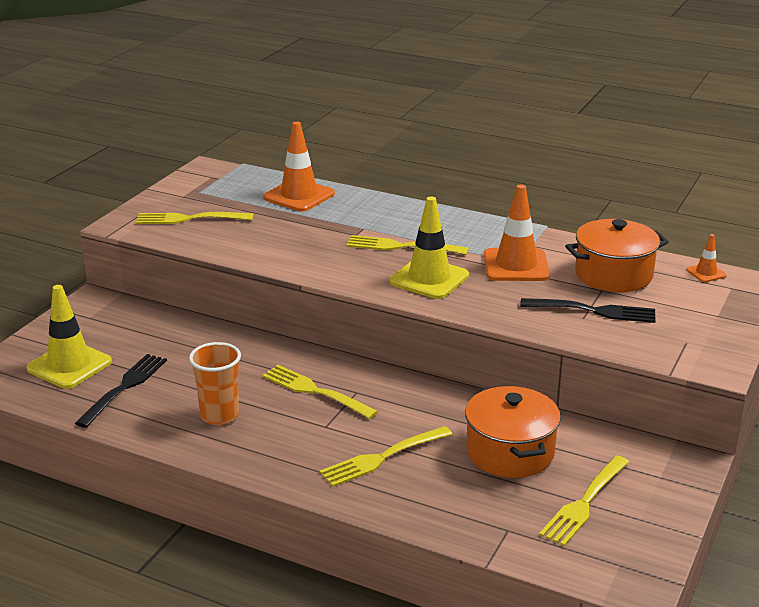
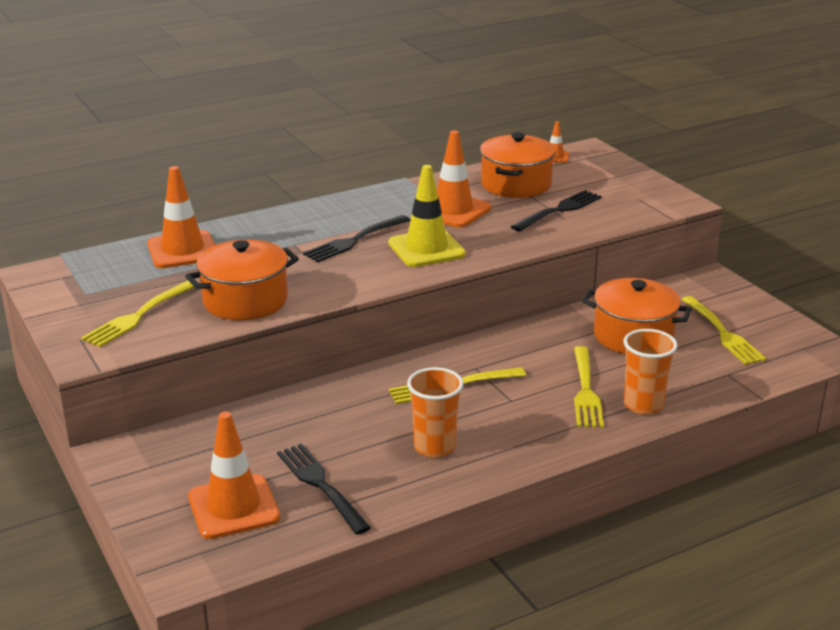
camera: 55 degrees left, 0 degrees up
yellow traffic cone [26,285,112,389] -> orange traffic cone [188,412,280,539]
yellow fork [346,235,469,255] -> black fork [303,215,410,262]
none -> orange pot [185,240,299,320]
none -> orange cup [624,329,678,415]

